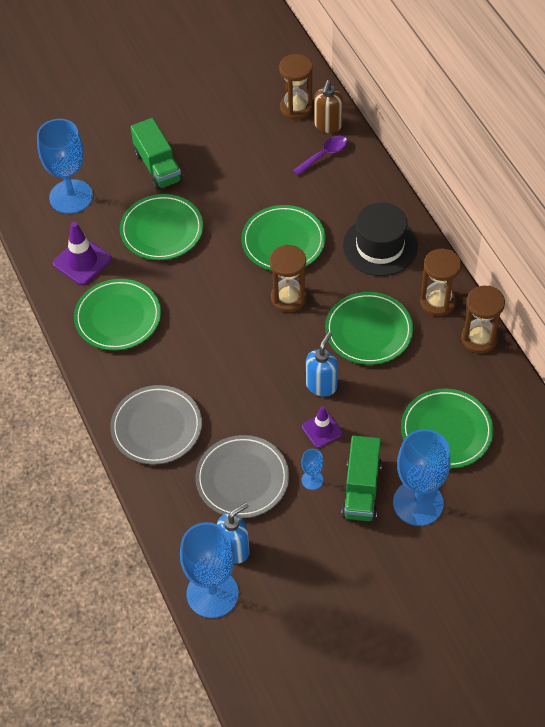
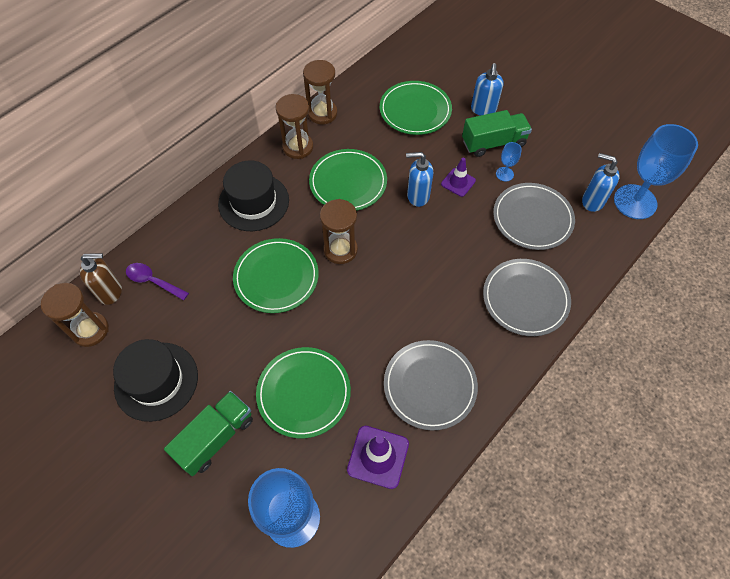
camera: 115 degrees left, 5 degrees up
green plate [74,279,161,350] -> grey plate [384,340,478,430]
blue goblet [393,429,451,526] -> blue soap dispenser [471,63,504,116]
none -> black hat [113,339,198,422]

